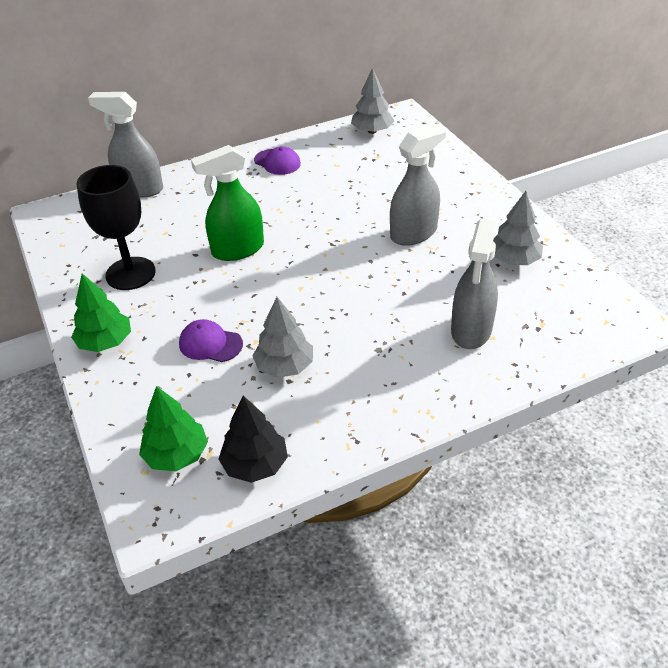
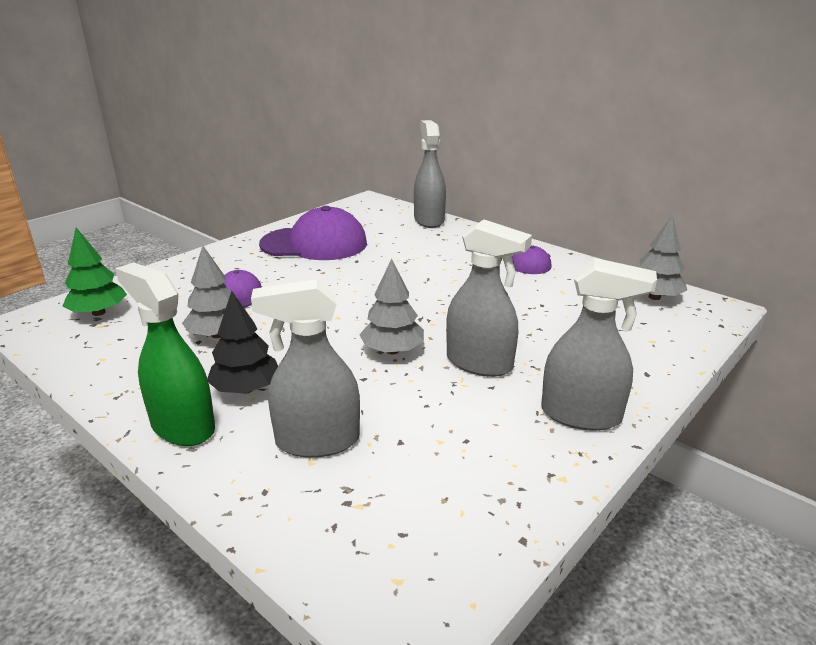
camera: 65 degrees right, 15 degrees down
green tree [71,273,131,352] -> none
black goblet [77,165,156,290] -> purple cap [259,206,367,260]
green spray bottle [191,145,264,261] -> green spray bottle moved to [115,262,215,446]
black tree [219,396,288,483] -> black tree moved to [207,291,278,394]
grey tree [493,191,543,265] -> grey tree moved to [359,259,424,355]
none -> grey spray bottle [541,258,657,431]

